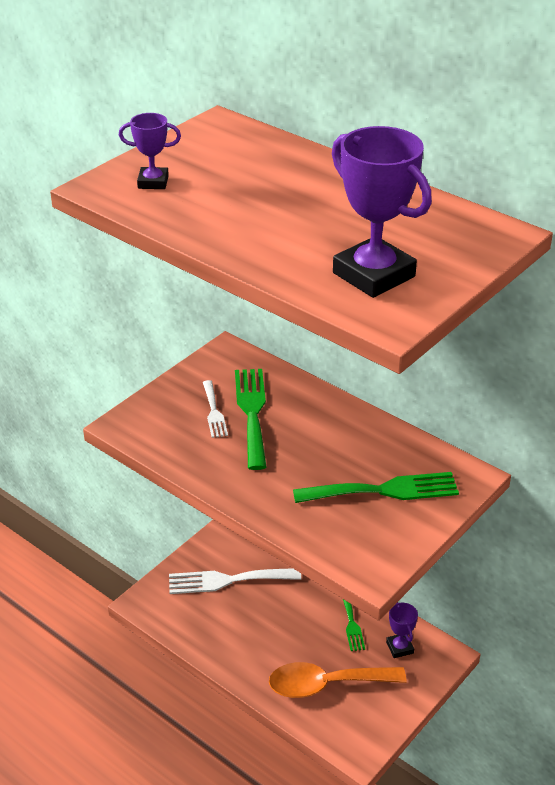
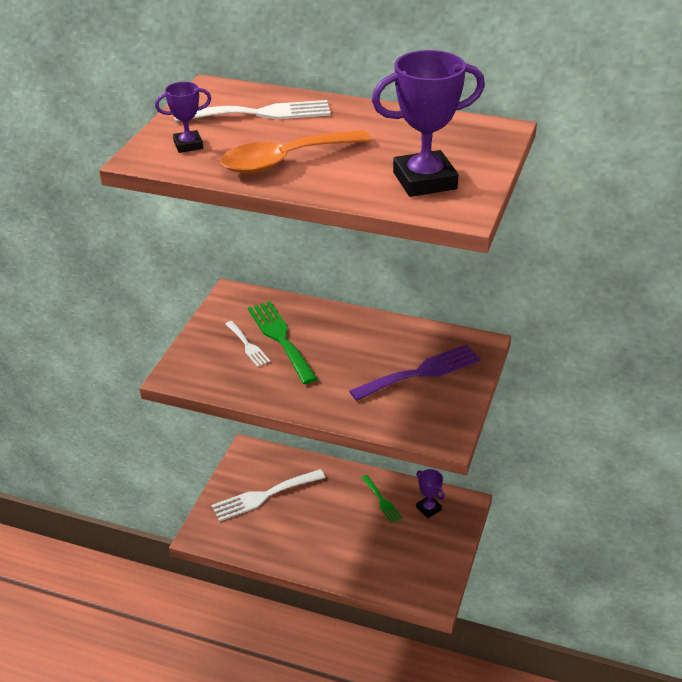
camera: 20 degrees left, 0 degrees up
orange spoon [269,662,407,698] -> orange spoon moved to [220,130,371,174]
green fork [293,472,459,503] -> purple fork [349,345,481,401]
purple trophy [332,126,432,298] -> purple trophy turned 45 degrees counterclockwise [372,50,485,197]
none -> white fork [174,100,331,122]

